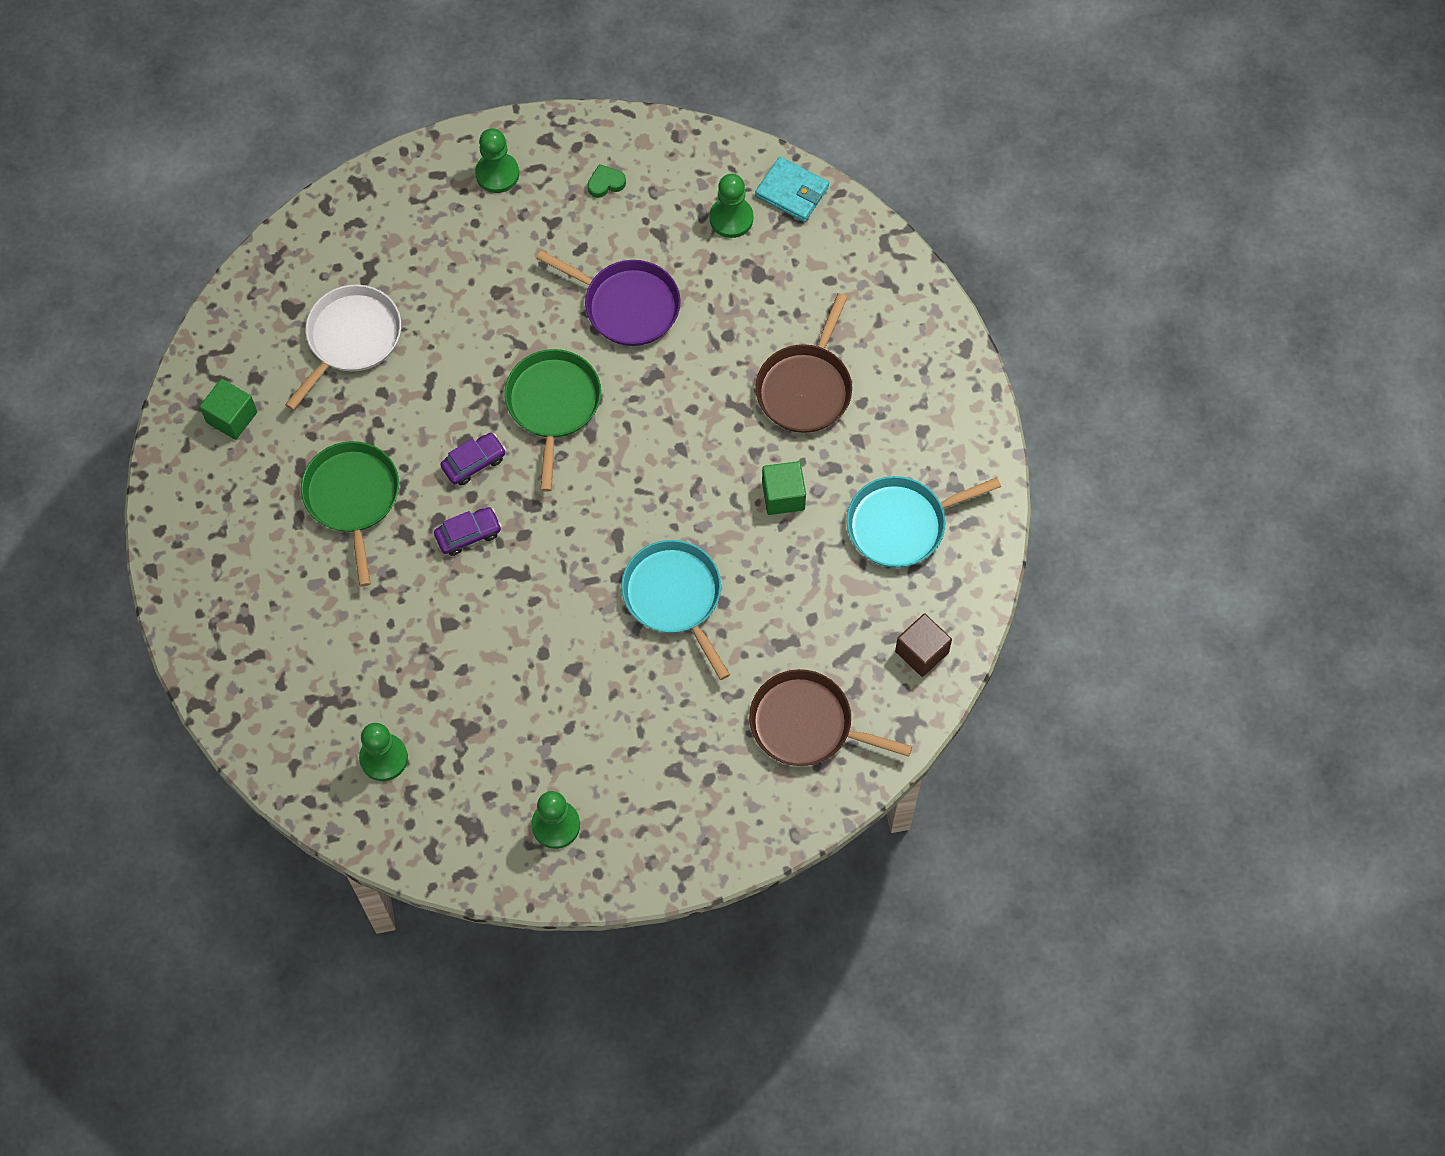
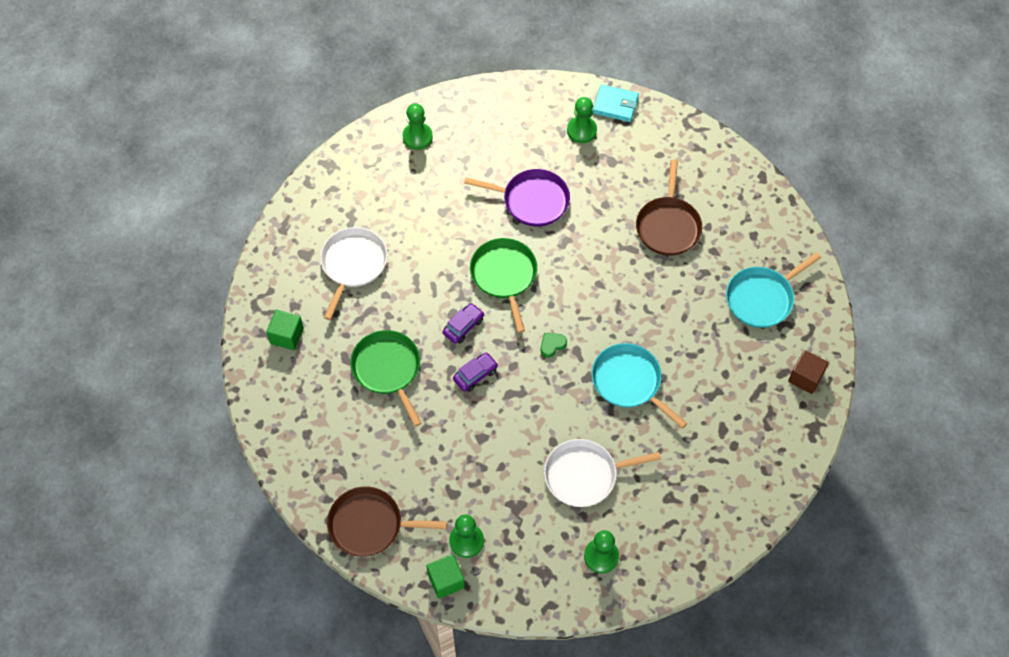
camera: 15 degrees left, 5 degrees down
green heart [588,164,626,198] -> green heart moved to [541,333,567,358]
brown pan [749,669,912,766] -> brown pan moved to [327,486,447,557]
green cube [762,461,806,515] -> green cube moved to [426,554,465,599]
none -> white pan [544,439,661,507]

